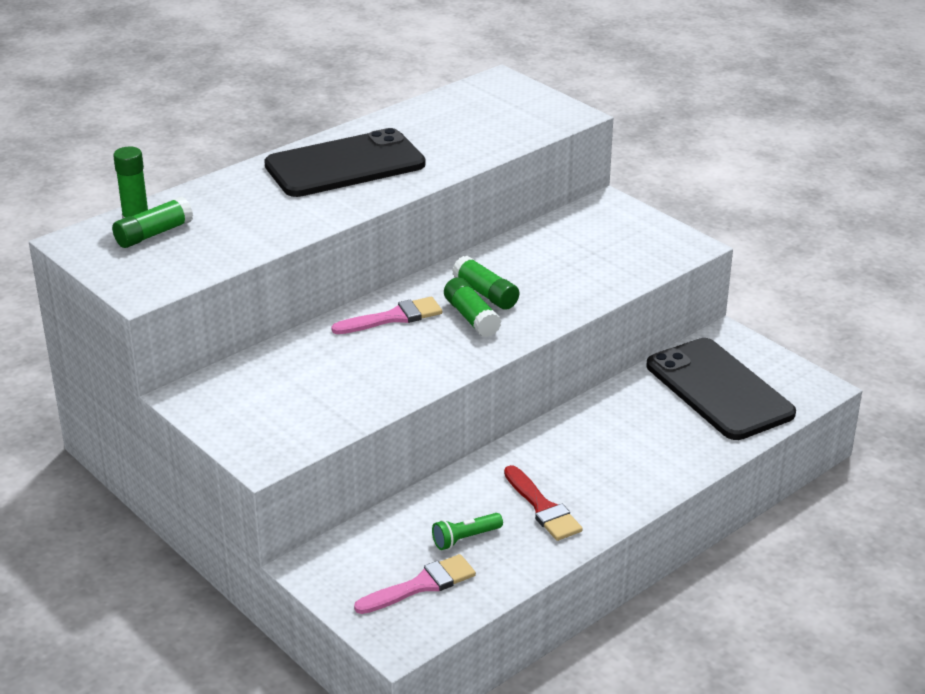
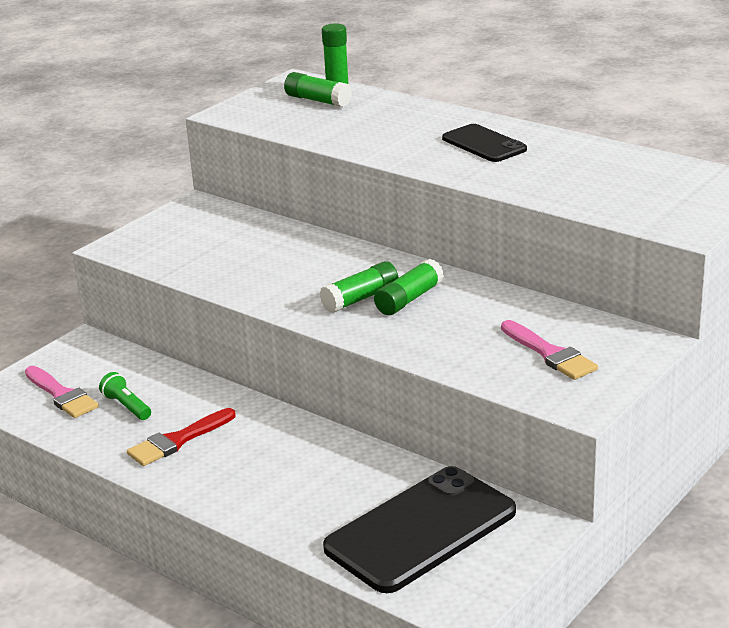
camera: 80 degrees right, 5 degrees down
black phone [264,128,425,197] -> black phone [442,124,527,162], size x0.56
pink brush [331,297,442,334] -> pink brush moved to [501,320,598,380]

